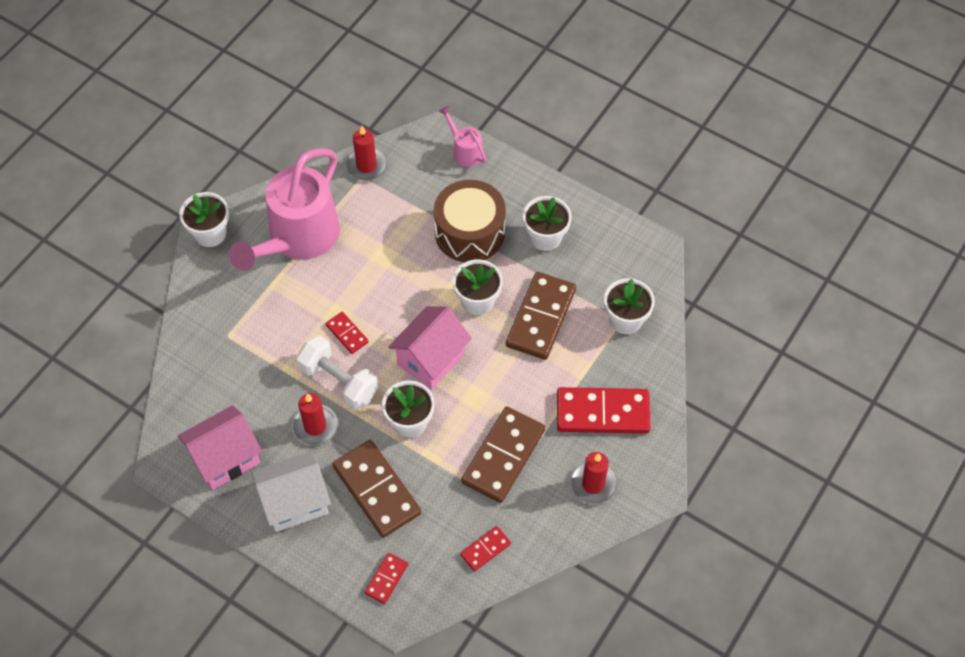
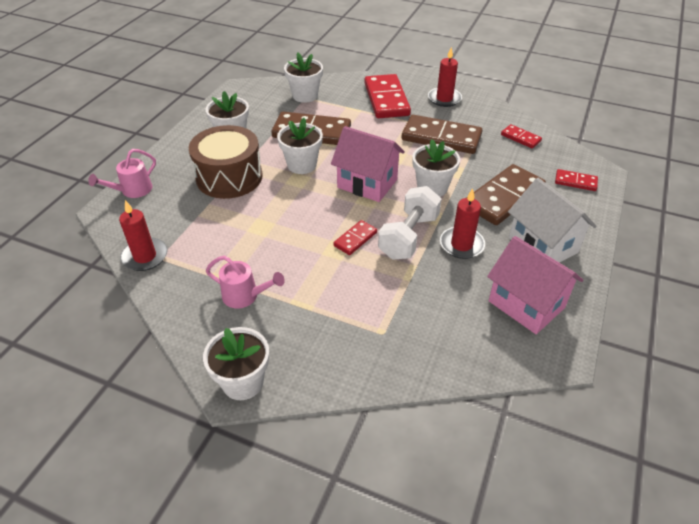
camera: 100 degrees left, 15 degrees down
pink watering can [229,148,340,271] -> pink watering can [206,256,285,308], size x0.44

